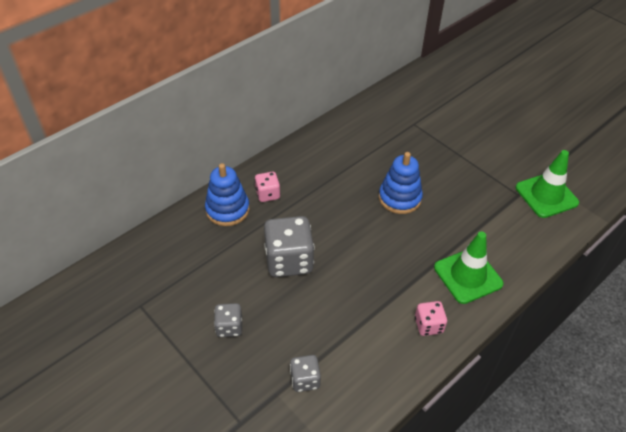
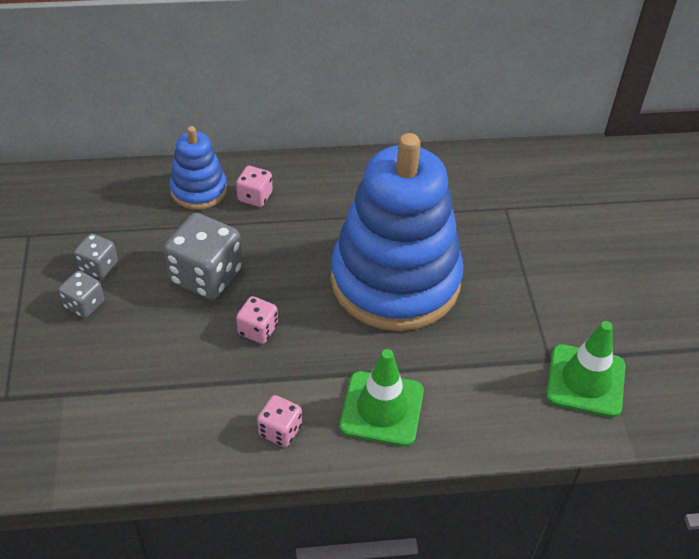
camera: 35 degrees right, 0 degrees up
grey dice [290,355,321,392] -> grey dice moved to [74,233,118,279]
blue stacking toy [379,152,423,214] -> blue stacking toy [331,133,464,331], size x2.15
none -> pink dice [236,296,278,344]

